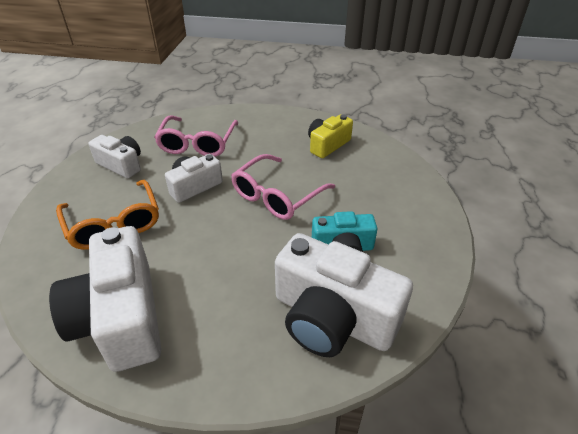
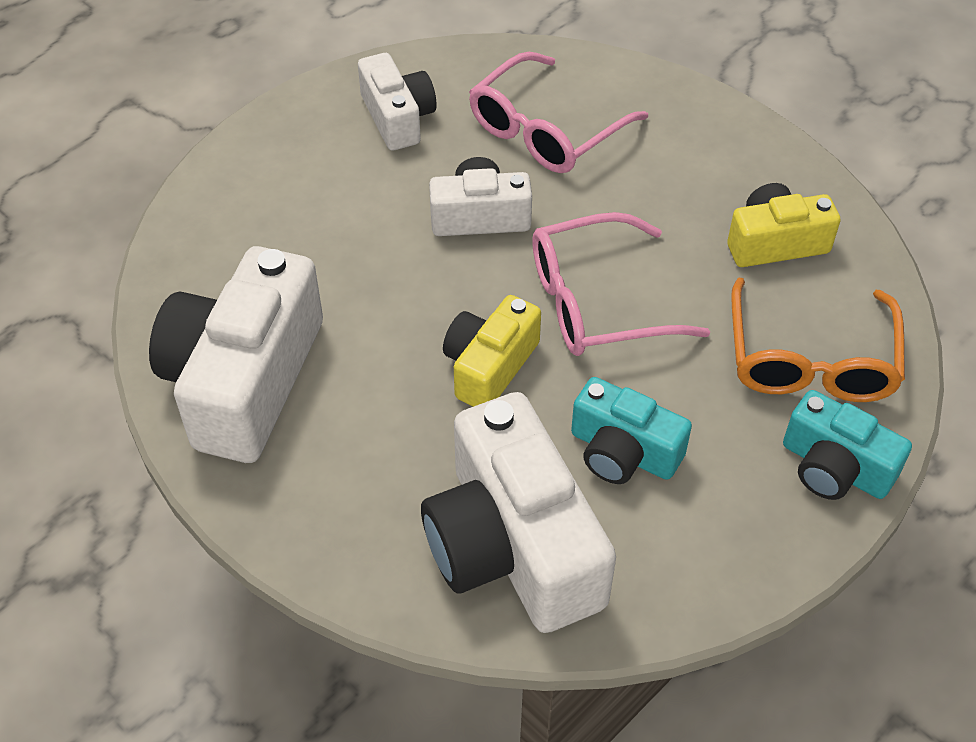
camera: 35 degrees right, 10 degrees up
orange glasses [56,180,159,250] -> orange glasses moved to [731,278,905,402]
none -> yellow camera [443,295,541,407]
none -> turquoise camera [783,390,912,500]

